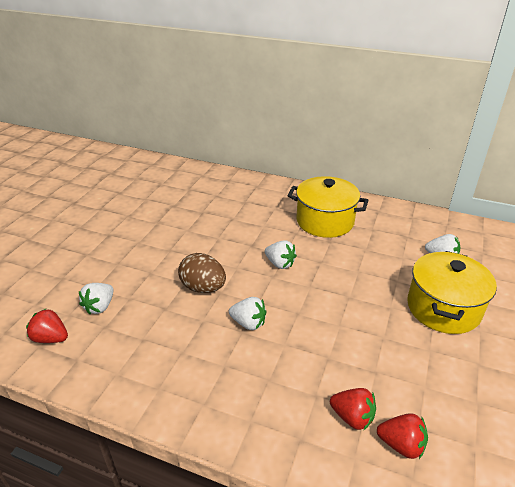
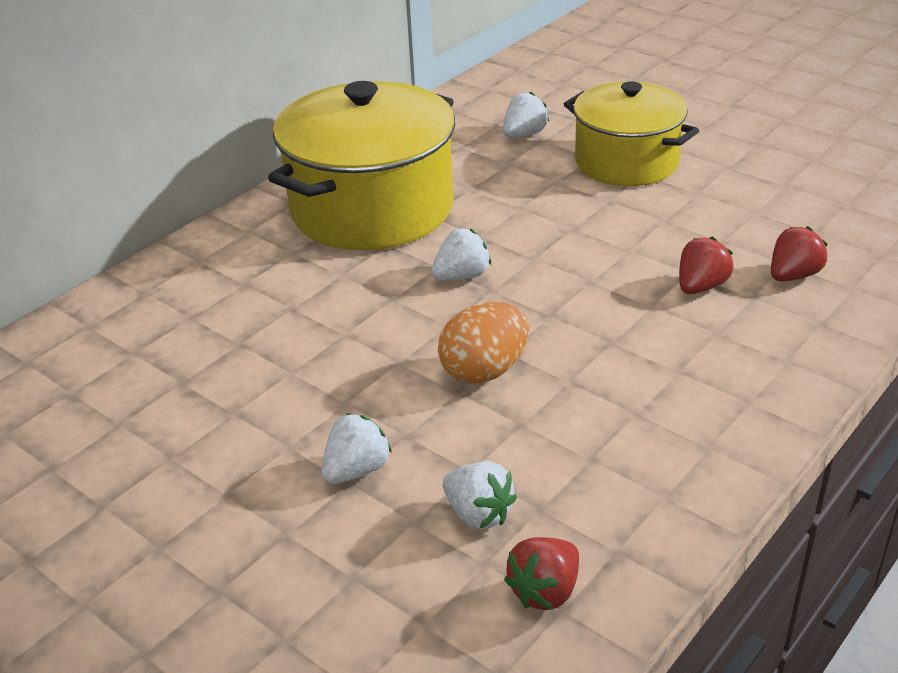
camera: 70 degrees left, 0 degrees up
brown egg [178,253,226,293] -> orange egg [438,302,529,384]
white strawberry [229,297,266,330] -> white strawberry moved to [321,413,392,484]
yellow pot [287,176,369,238] -> yellow pot [268,81,455,250], size x1.51
red strawberry [377,413,428,459] -> red strawberry moved to [679,237,733,294]

